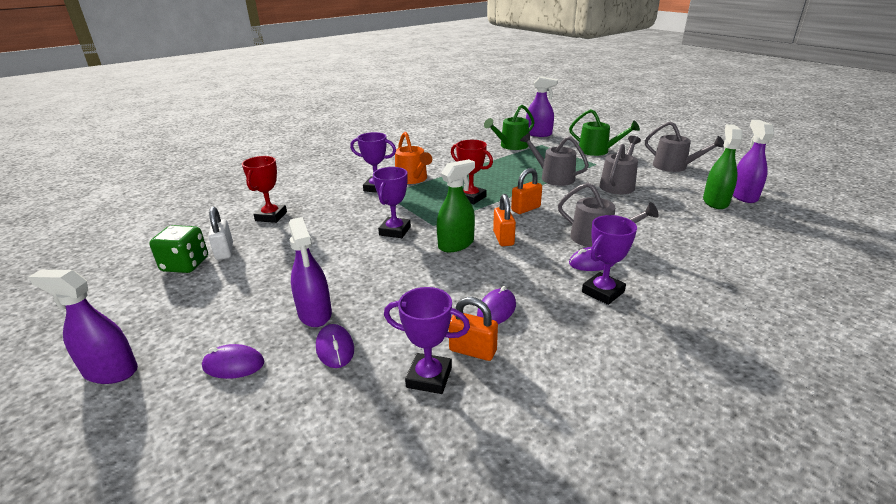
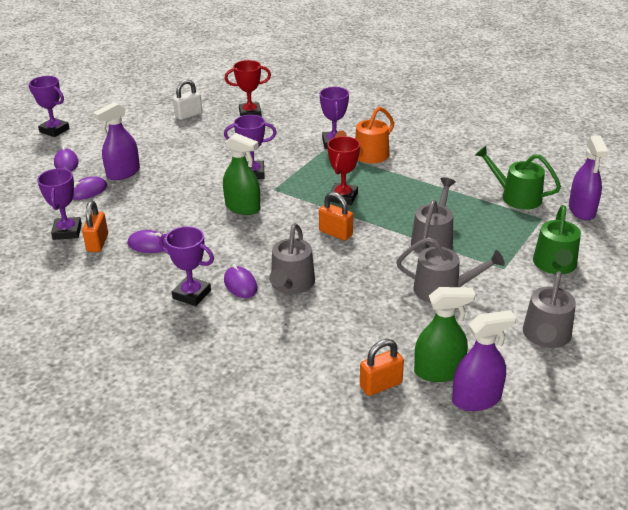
camera: 70 degrees right, 5 degrees up
purple spray bottle [29,270,138,384] -> purple trophy [29,76,70,137]
green dice [149,225,208,273] -> none
orange padlock [493,194,516,246] -> orange padlock moved to [360,339,404,396]

